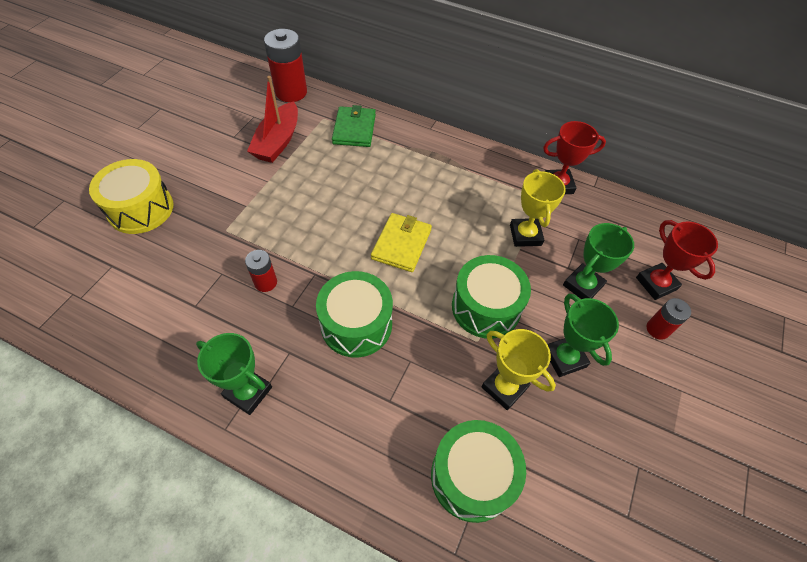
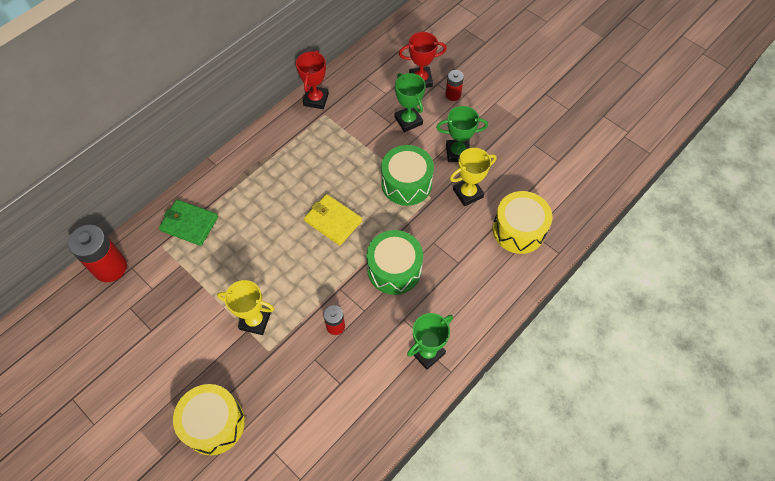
camera: 70 degrees left, 5 degrees up
red boat [247,76,298,163] -> none
green drum [431,420,526,523] -> yellow drum [493,191,552,254]
yellow trophy [510,169,566,247] -> yellow trophy moved to [217,280,274,335]

